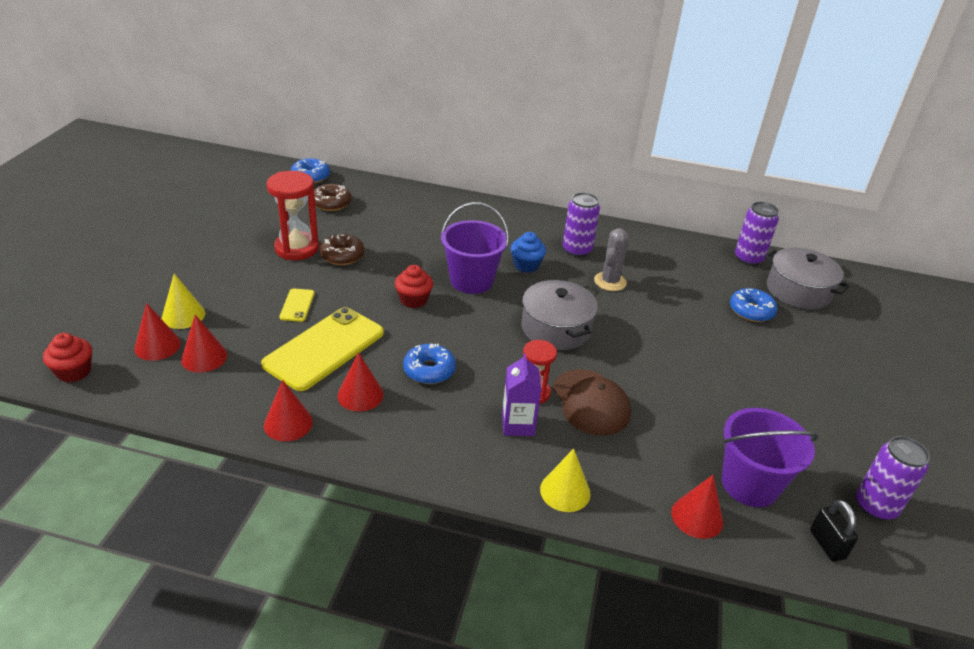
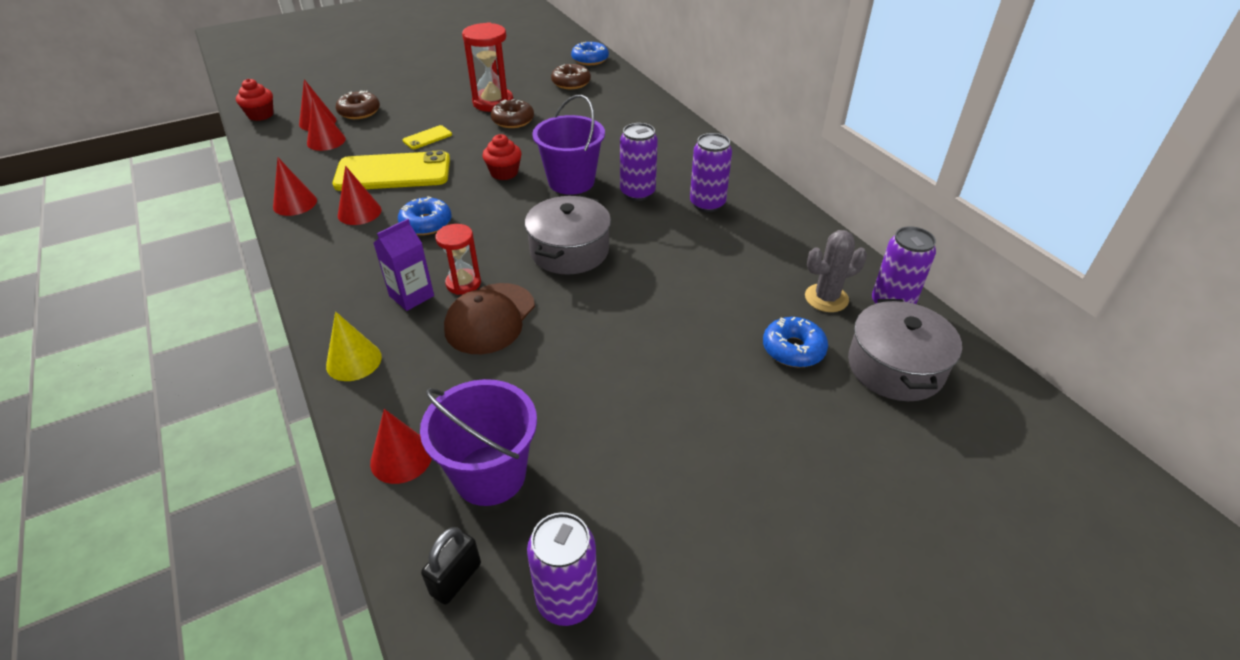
camera: 50 degrees right, 5 degrees up
yellow cone [162,274,205,329] -> brown donut [336,91,380,119]
blue cupcake [511,232,546,273] -> purple can [620,123,658,201]
grey cactus [594,228,629,291] -> grey cactus moved to [805,230,867,312]

